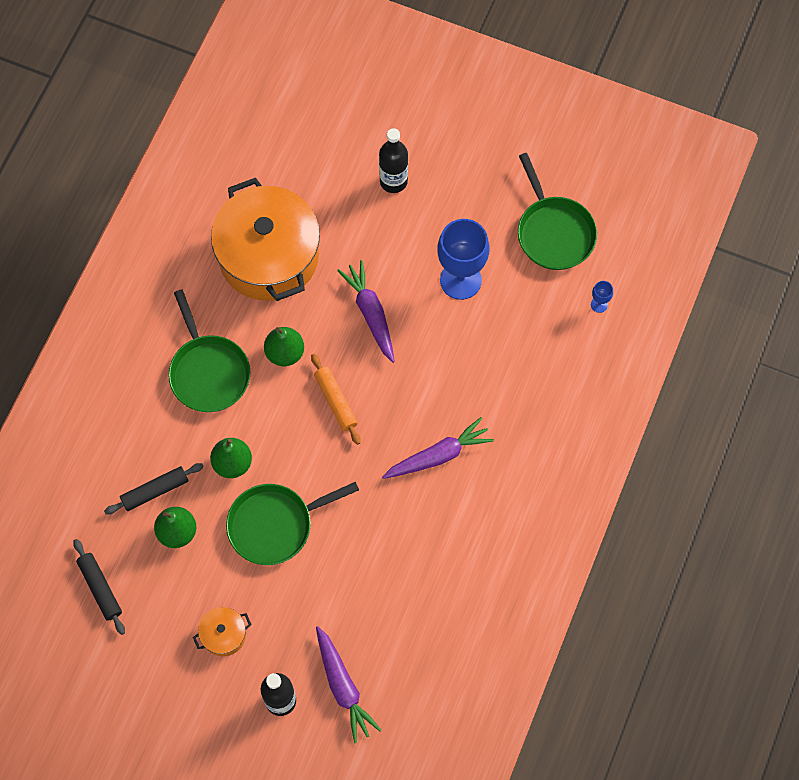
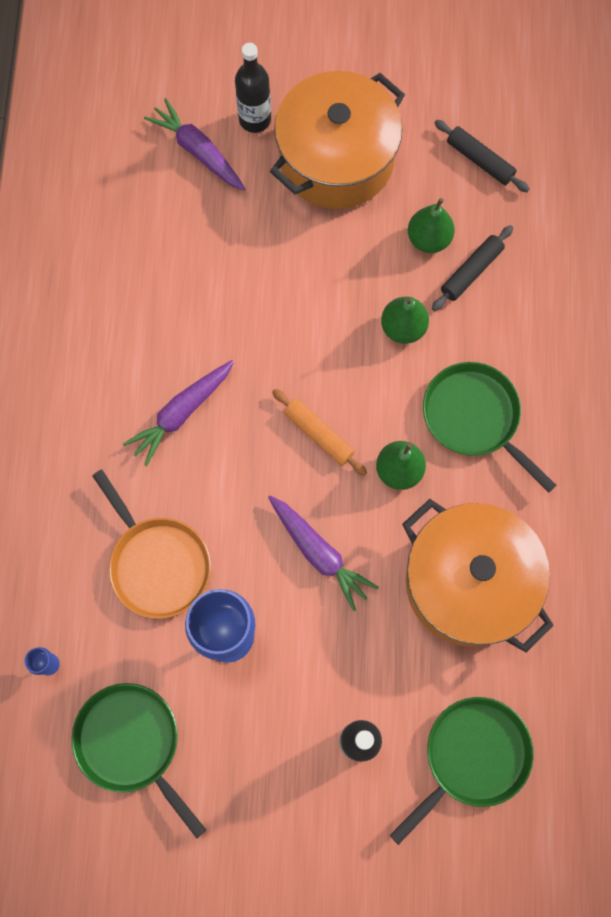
camera: 160 degrees right, 5 degrees up
orange pot [193,607,252,657] -> orange pot [270,71,405,209], size x2.44
green pan [226,482,359,565] -> green pan moved to [390,697,534,845]
none -> orange pan [92,470,211,619]

